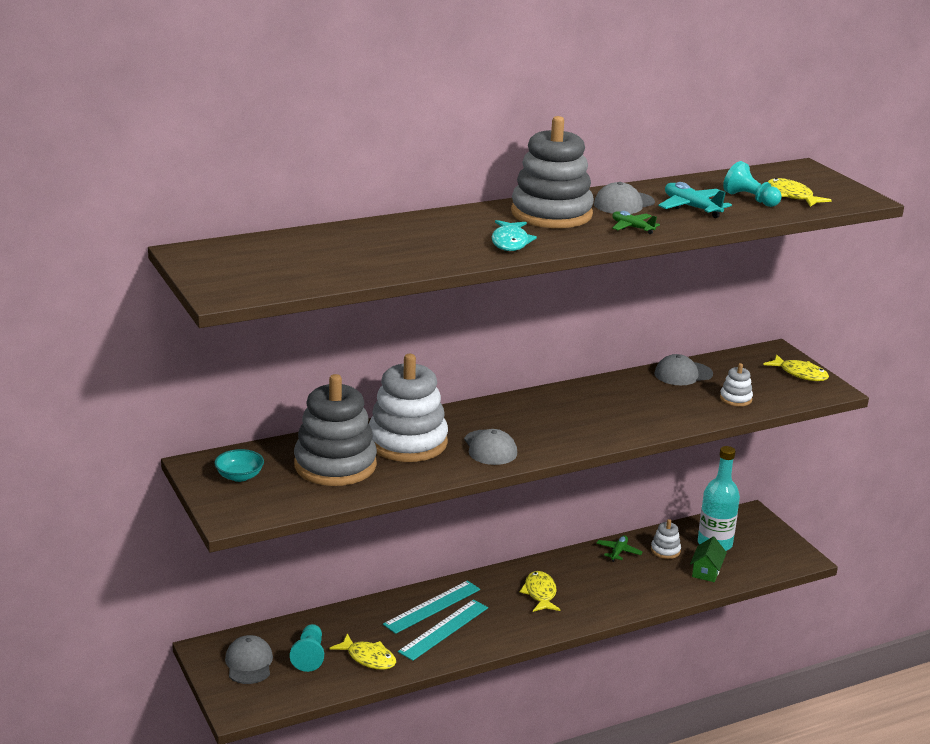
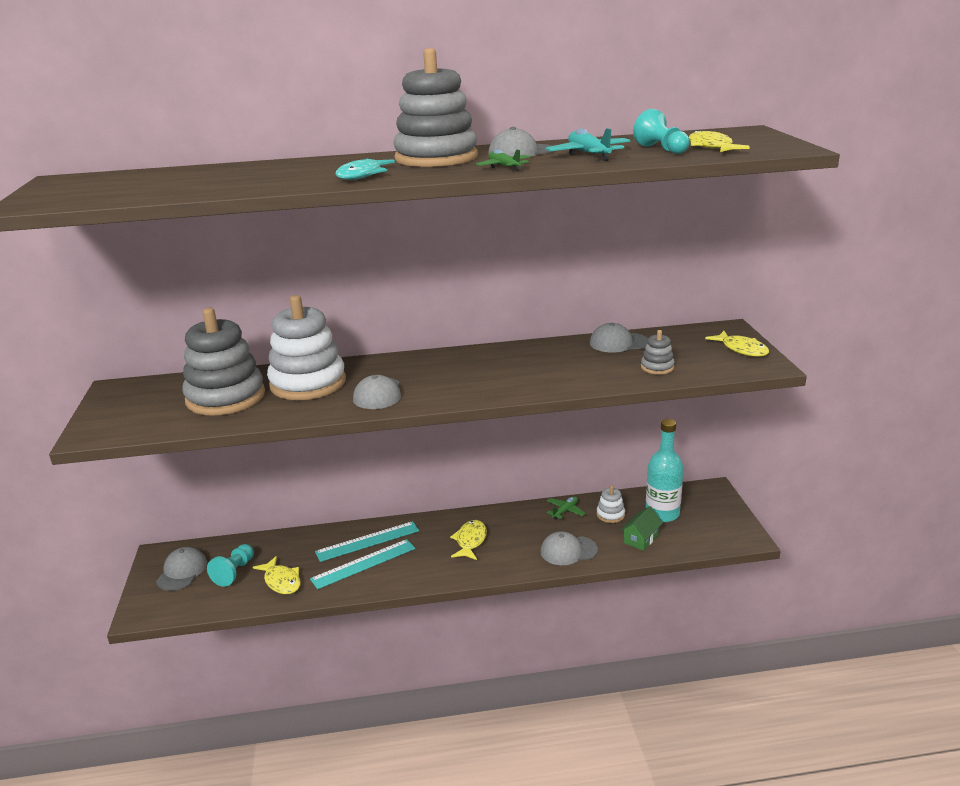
camera: 20 degrees right, 0 degrees up
turquoise bowl [214,449,264,482] -> none
white stacking toy [720,363,753,406] -> grey stacking toy [641,330,675,375]
none -> grey cap [540,531,598,565]

